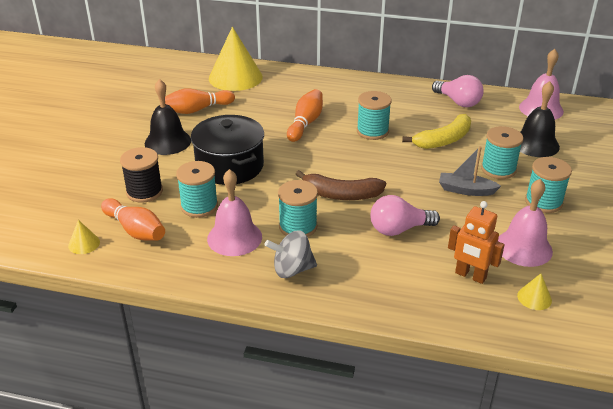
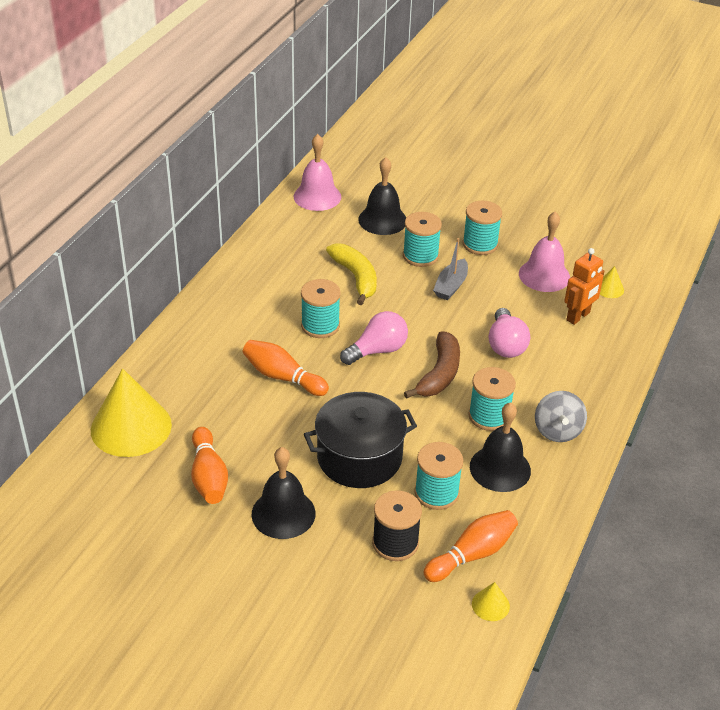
camera: 80 degrees left, 5 degrees up
pink bell [207,169,262,256] -> black bell [470,402,531,492]
pink light bulb [432,75,484,107] -> pink light bulb moved to [340,311,408,365]

